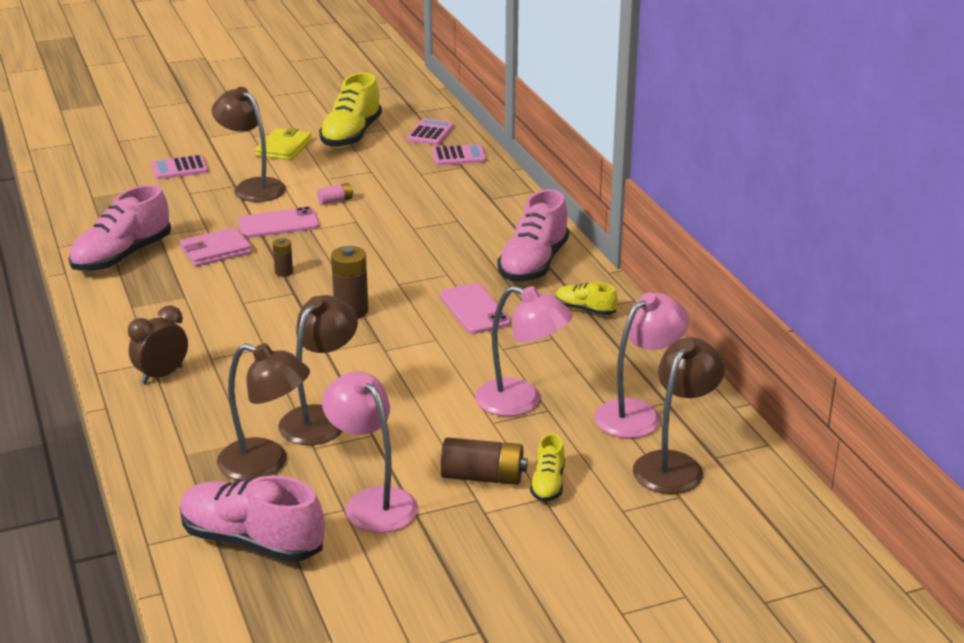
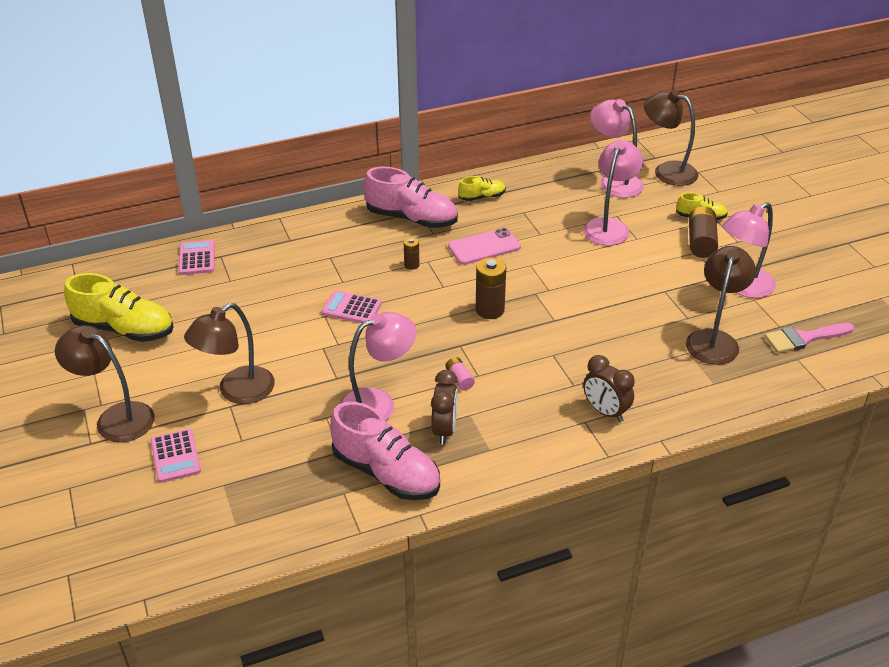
camera: 90 degrees left, 10 degrees up
pink wallet [180,227,252,266] -> pink lamp [339,312,416,421]
pink shoe [180,475,325,562] -> pink brush [765,323,854,353]
pink phone [238,207,320,238] -> none
yellow wallet [255,128,312,161] -> none
brown battery [273,238,293,277] -> brown battery moved to [404,237,420,270]
brown lamp [278,295,358,445] -> brown lamp moved to [55,325,155,442]
pink battery [317,183,353,205] -> pink battery moved to [446,357,475,391]
pink calculator [407,118,454,145] -> pink calculator moved to [321,290,382,323]
yellow shoe [556,282,618,315] -> yellow shoe turned 135 degrees counterclockwise [458,176,506,201]
none -> brown clock [431,370,458,445]

